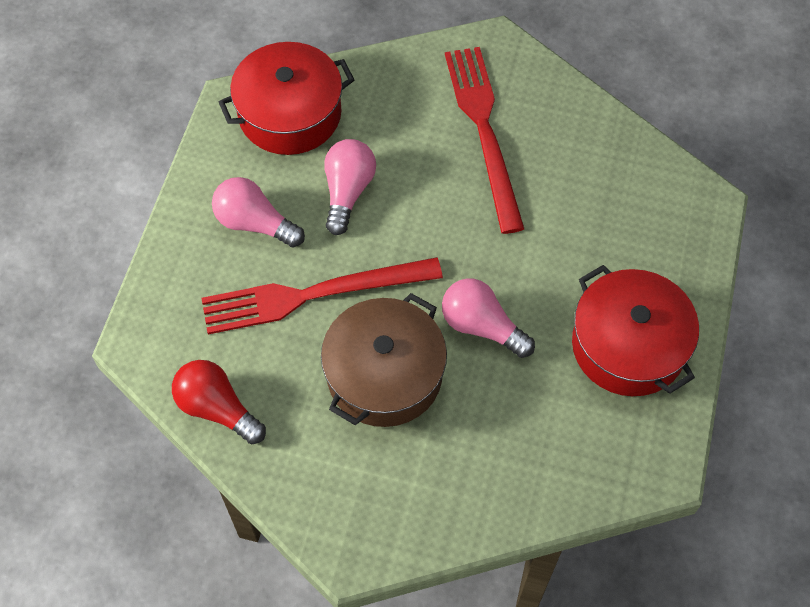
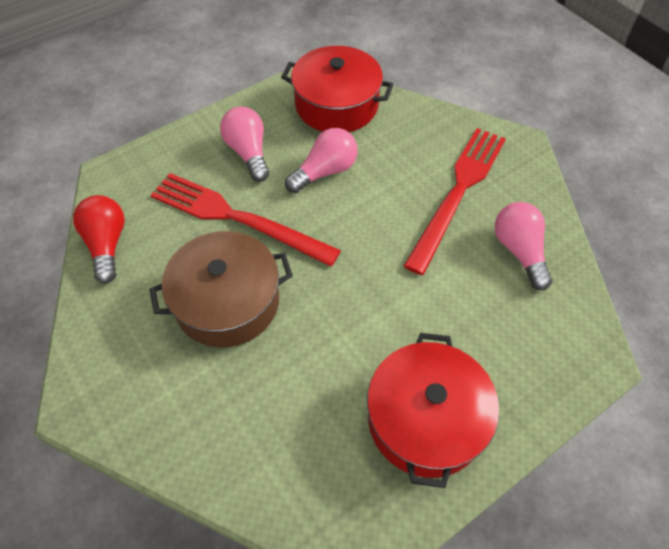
camera: 40 degrees right, 5 degrees down
pink light bulb [442,278,535,358] -> pink light bulb moved to [495,202,552,290]

